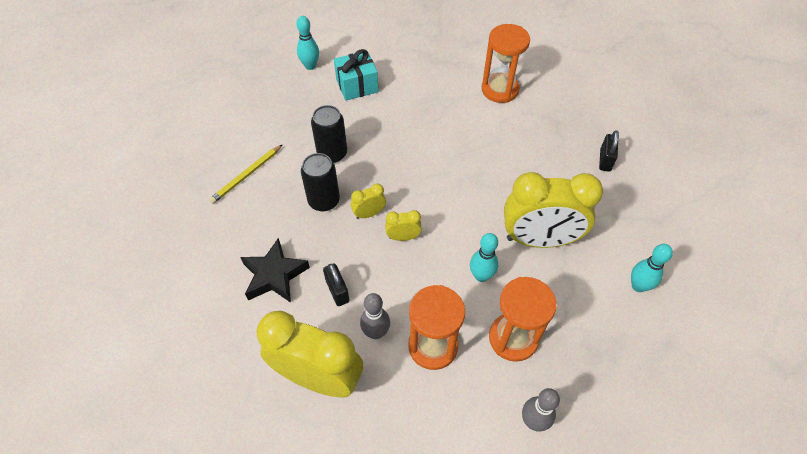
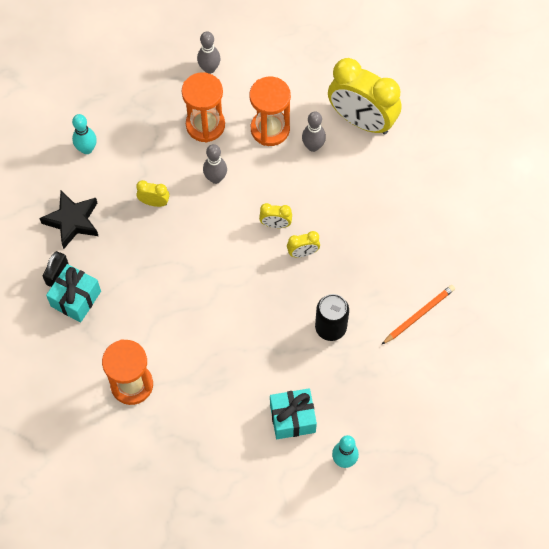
camera: 170 degrees left, 10 degrees up
yellow pencil [209,144,283,204] -> orange pencil [382,285,455,344]
black star [240,238,310,303] -> black star moved to [39,191,98,249]
black can [301,153,340,211] -> none
black padlock [323,264,350,306] -> none
turquoise bowling pin [470,233,499,282] -> grey bowling pin [203,144,227,184]
yellow clock [504,172,603,248] -> yellow clock [136,180,170,207], size x0.43
none -> turquoise gift [46,264,101,323]

